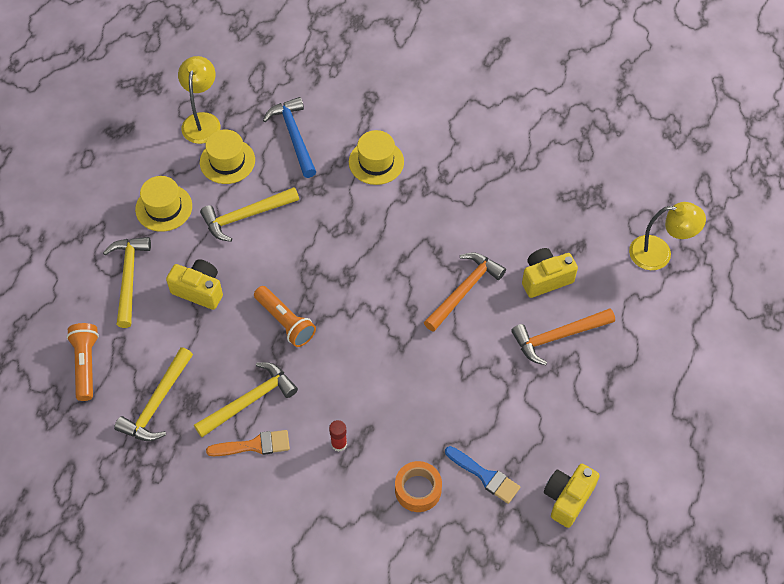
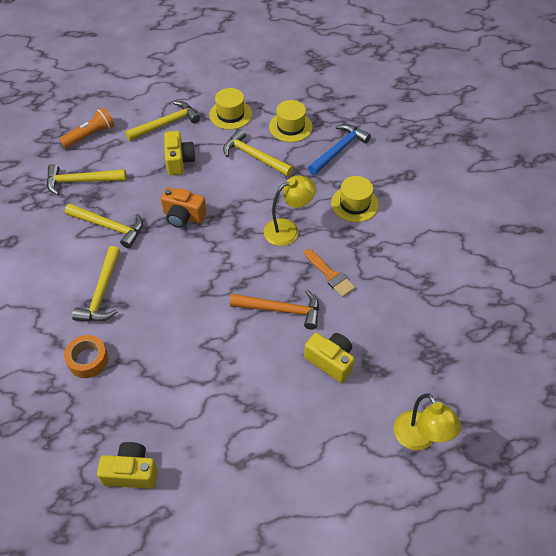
camera: 60 degrees right, 5 degrees down
yellow lamp [178,56,220,144] -> yellow lamp moved to [264,175,316,246]
orange brush [206,430,290,456] -> orange brush moved to [304,249,355,297]
orange flashlight [254,286,316,347] -> orange camera [161,187,207,228]
red glue stick [329,420,347,452] -> yellow hammer [72,246,120,322]
blue brush [445,446,520,504] -> none
orange hammer [511,309,615,365] -> none

